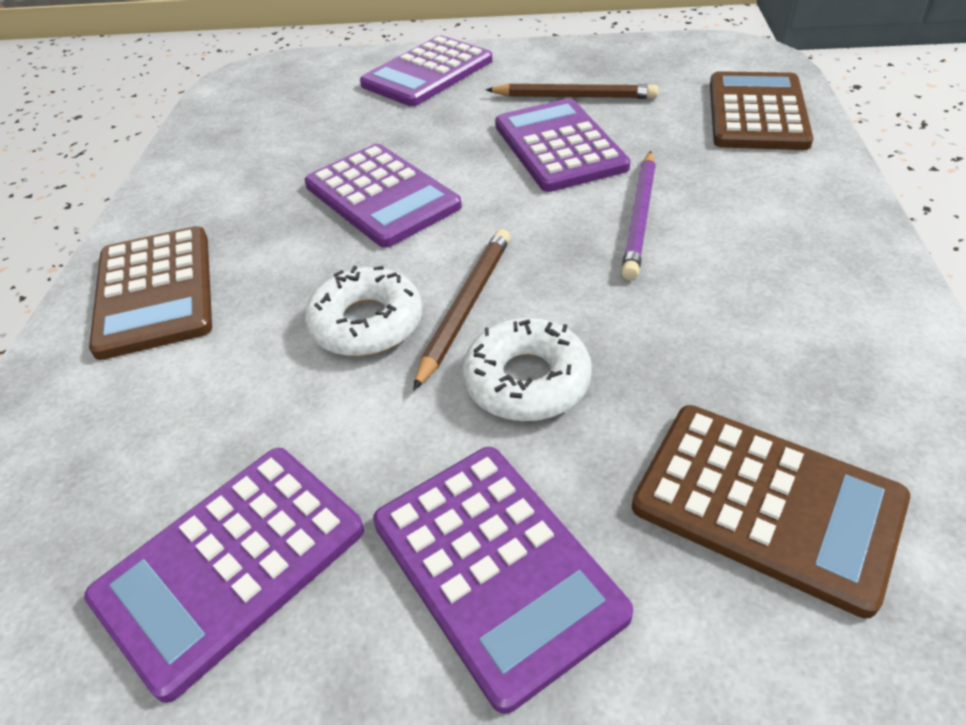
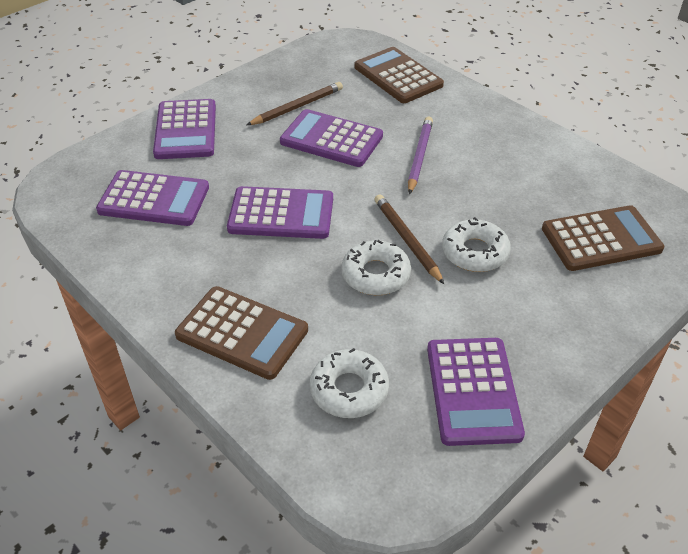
camera: 50 degrees left, 0 degrees up
purple calculator [373,447,633,714] -> purple calculator moved to [96,170,209,226]
purple pencil [621,151,656,280] -> purple pencil turned 135 degrees counterclockwise [408,117,433,195]
none -> white donut [310,348,389,418]

